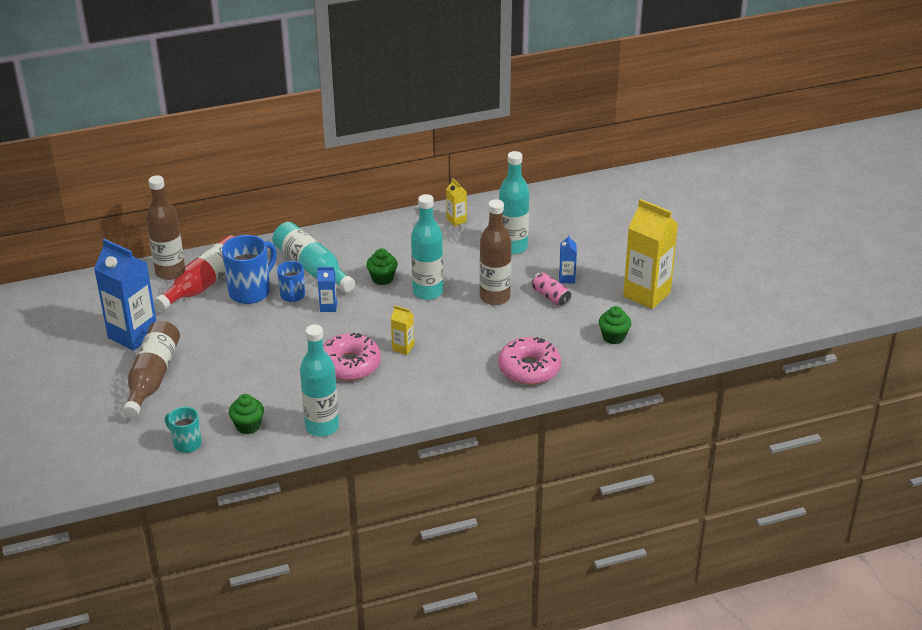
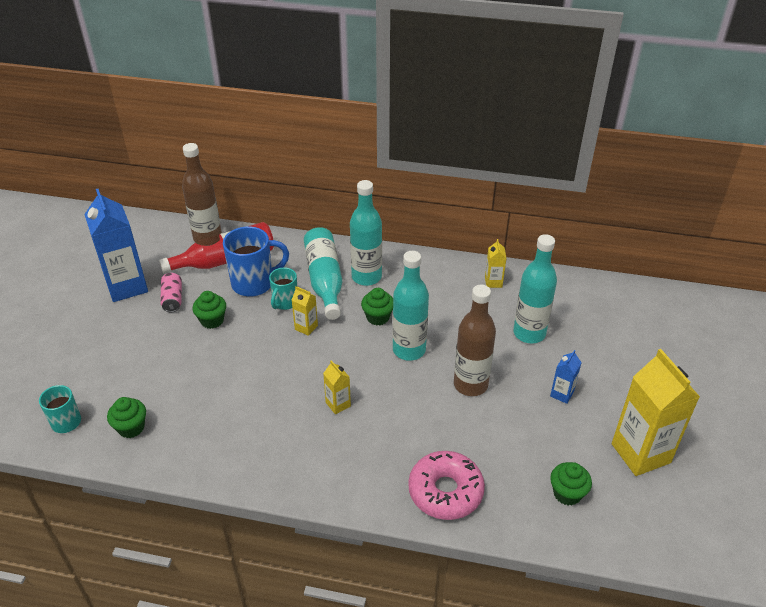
camera: 30 degrees right, 5 degrees up
brown bottle [123,321,180,418] -> none
blue mug [277,261,305,302] -> turquoise mug [269,267,297,310]
turquoise bottle [300,325,339,437] -> turquoise bottle moved to [350,180,382,286]
blue carton [317,267,337,312] -> yellow carton [292,286,318,336]
pink donut [323,332,381,381] -> none
pink can [532,273,571,306] -> pink can moved to [160,272,182,312]
none -> green cupcake [193,291,226,329]

